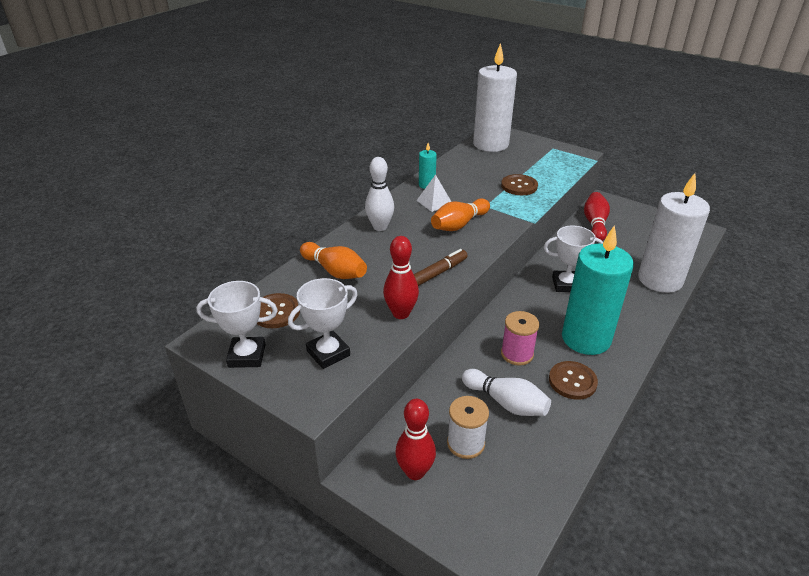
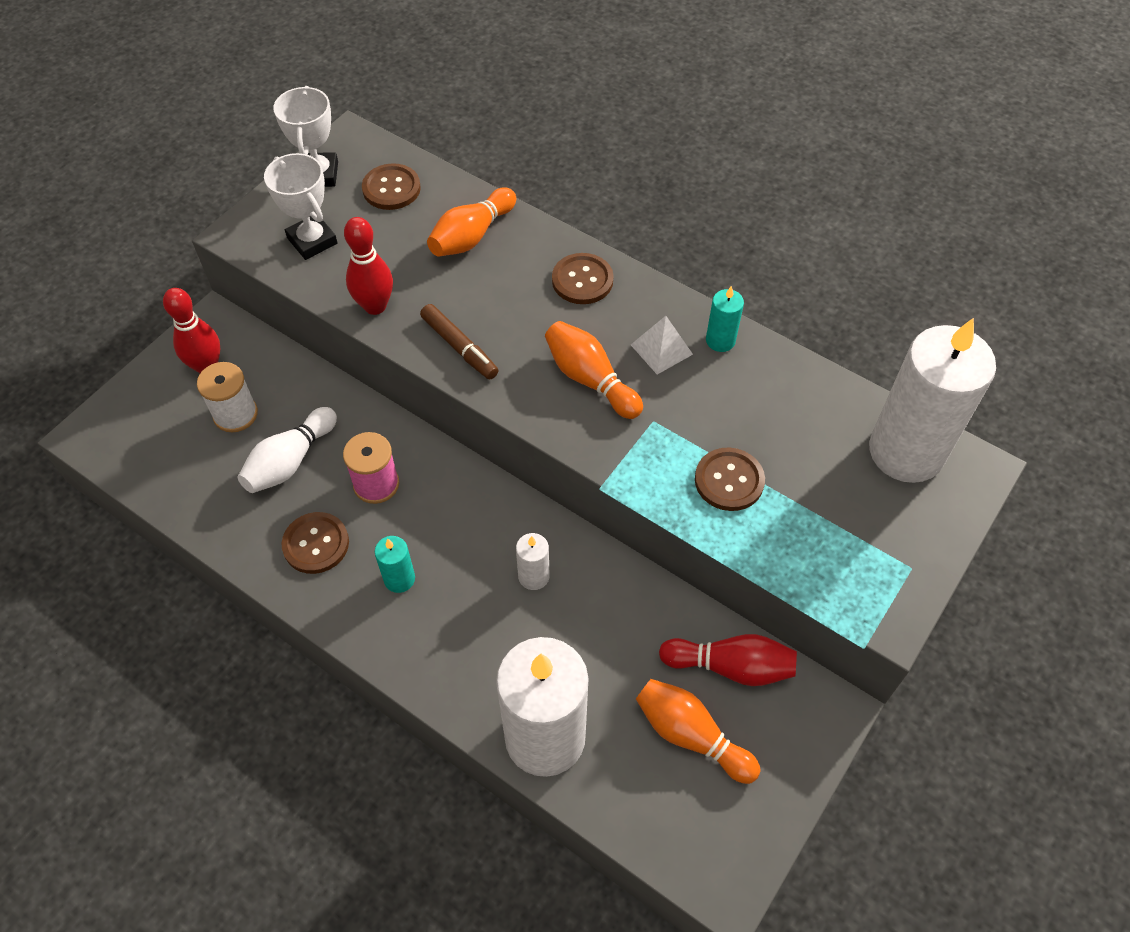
camera: 90 degrees right, 20 degrees up
white bowling pin [365,157,394,231] -> brown button [552,253,614,304]
white trophy [544,225,603,292] -> white candle [516,533,550,590]
turquoise candle [562,225,634,355] -> turquoise candle [375,536,415,593], size x0.42
none -> orange bowling pin [636,679,761,784]

